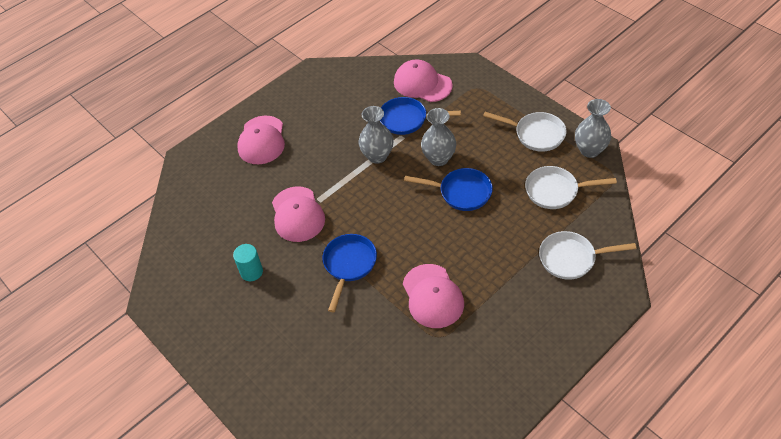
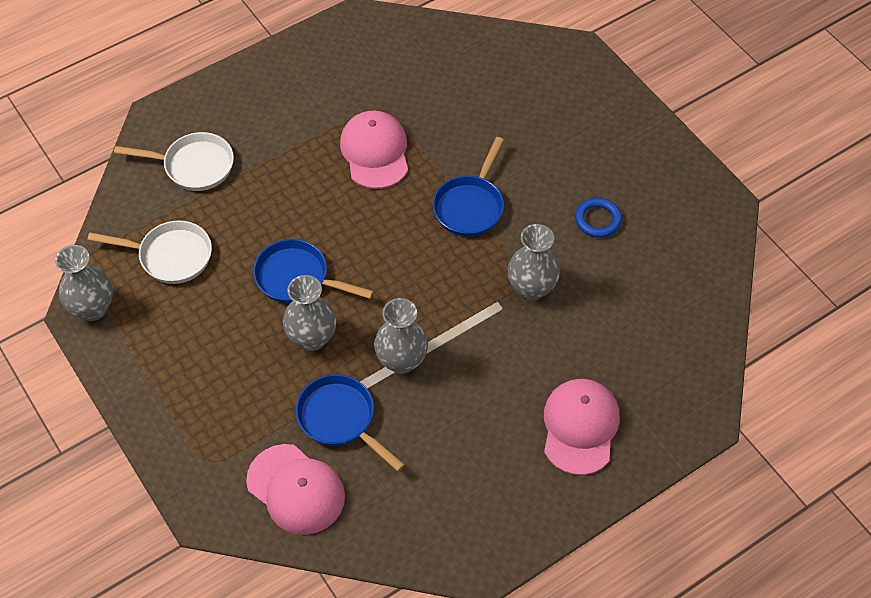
camera: 175 degrees left, 5 degrees up
turquoise cylinder [233,244,263,281] -> blue ring [575,198,622,238]
pink cap [272,186,325,242] -> grey vase [508,224,560,301]
blue pan [380,97,461,135] -> blue pan turned 150 degrees counterclockwise [296,374,405,471]
white pan [483,112,566,152] -> none

